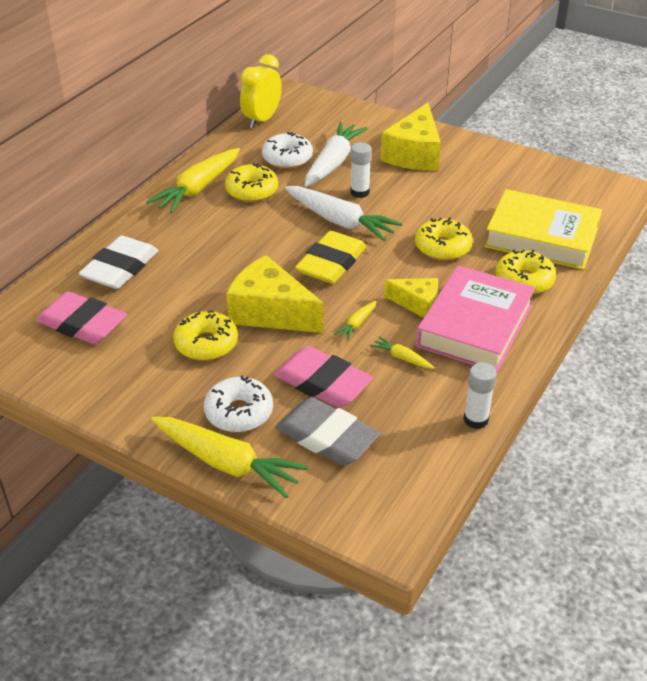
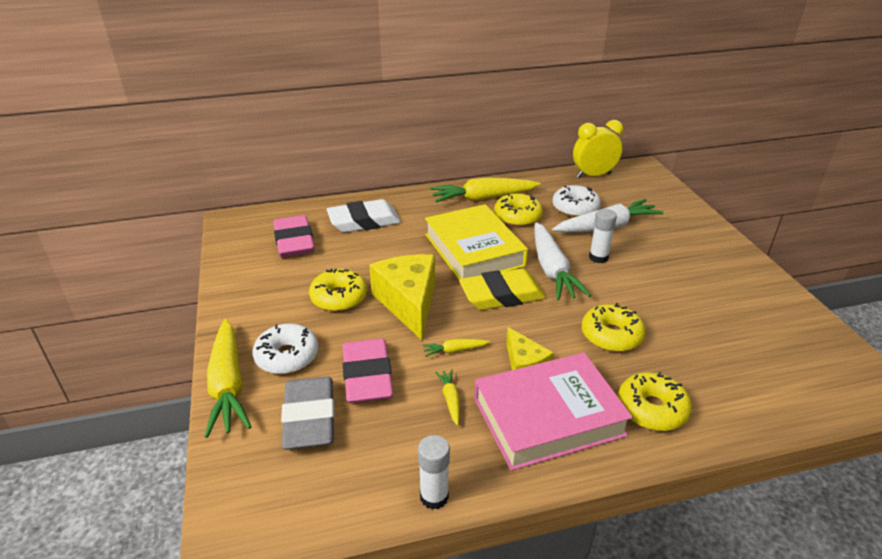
camera: 45 degrees right, 5 degrees down
yellow cheese [381,103,441,171] -> none
yellow book [484,189,602,270] -> yellow book moved to [425,204,528,279]

